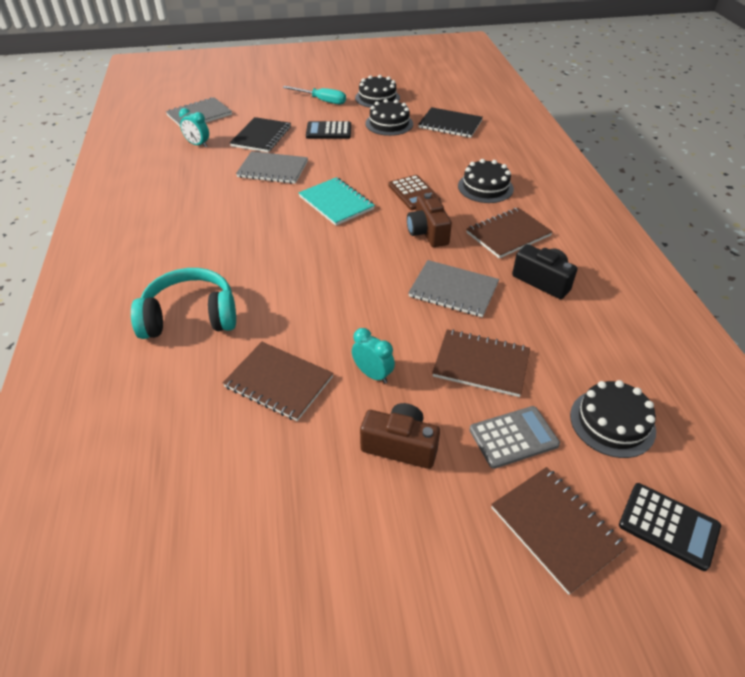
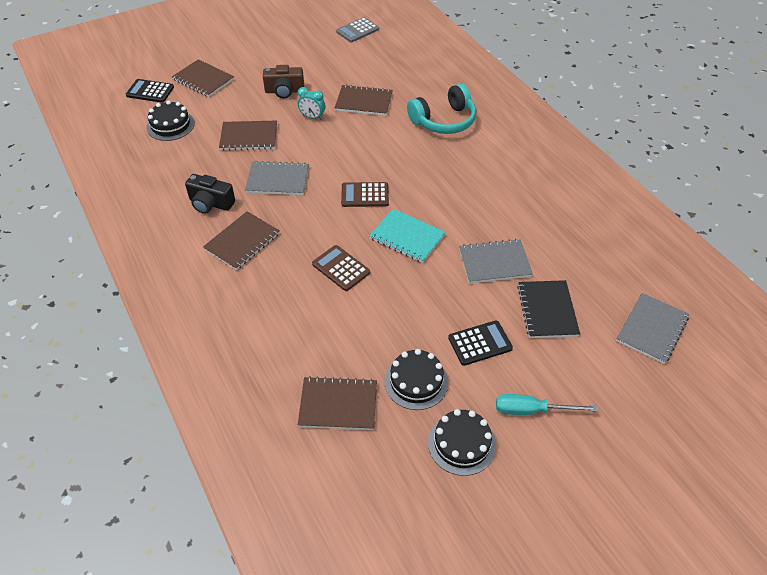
camera: 160 degrees right, 5 degrees up
turquoise clock [179,108,209,148] -> none
brown camera [407,193,452,247] -> none
black notebook [418,107,483,138] -> brown notebook [298,376,377,430]
black cake [458,159,514,203] -> none
grey calculator [470,406,560,469] -> grey calculator moved to [336,17,379,42]
none -> brown calculator [341,182,389,207]

